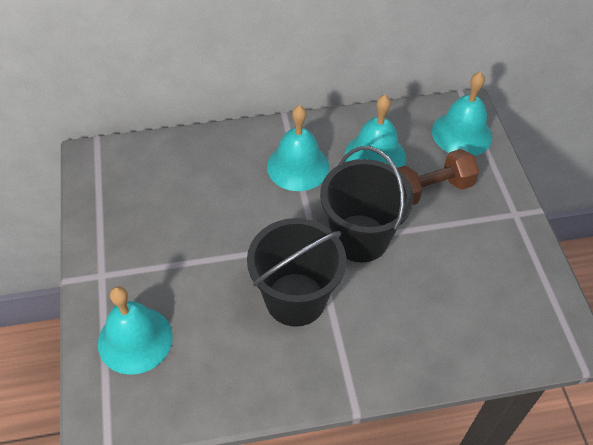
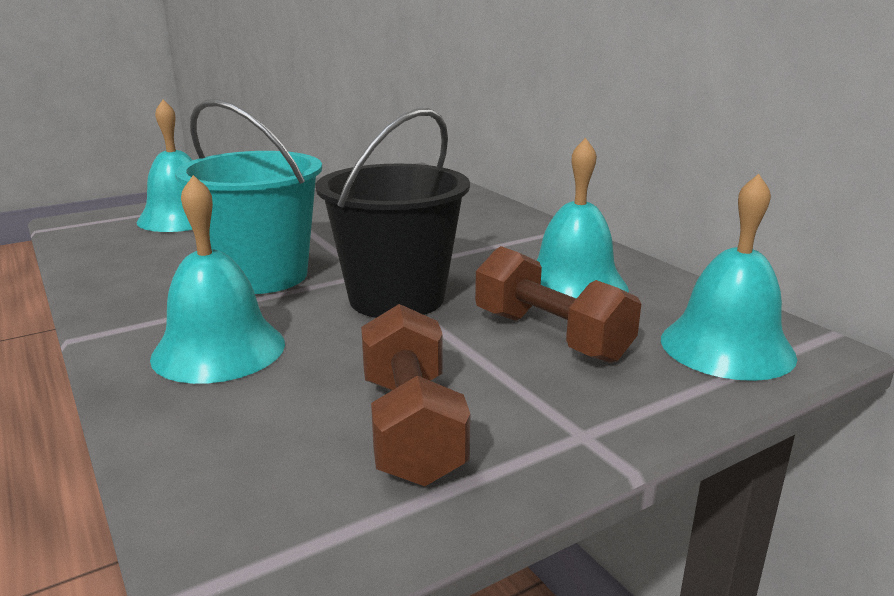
camera: 70 degrees right, 30 degrees down
black bucket [247,218,346,327] -> turquoise bucket [175,99,322,294]
turquoise bell [267,105,329,191] -> turquoise bell moved to [150,175,285,384]
none -> brown dumbbell [361,304,470,486]

